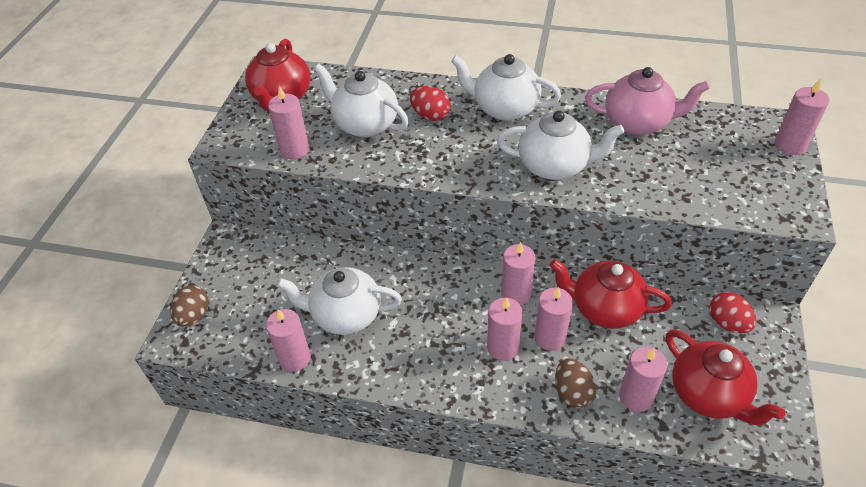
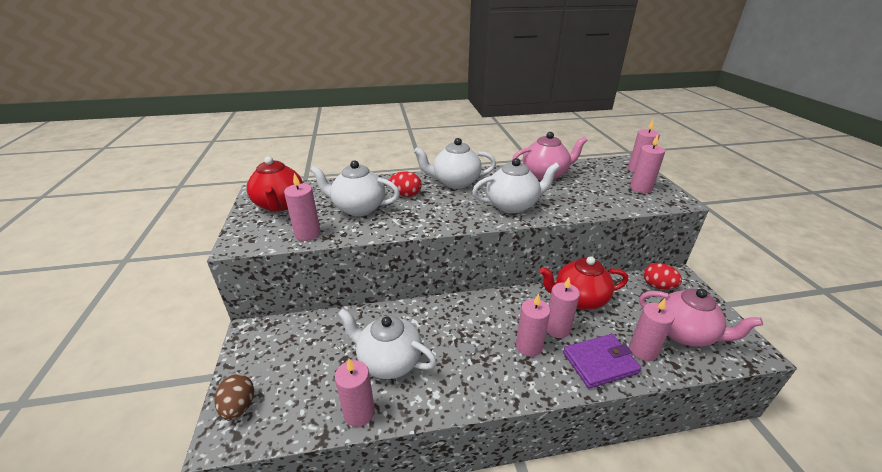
camera: 25 degrees left, 15 degrees down
white teapot [277,267,402,335] -> white teapot turned 45 degrees clockwise [338,308,437,379]
pink candle [501,242,535,305] -> pink candle moved to [630,134,665,193]
brown egg [555,358,596,408] -> purple wallet [563,334,641,389]
red teapot [666,329,785,425] -> pink teapot [639,289,763,347]

